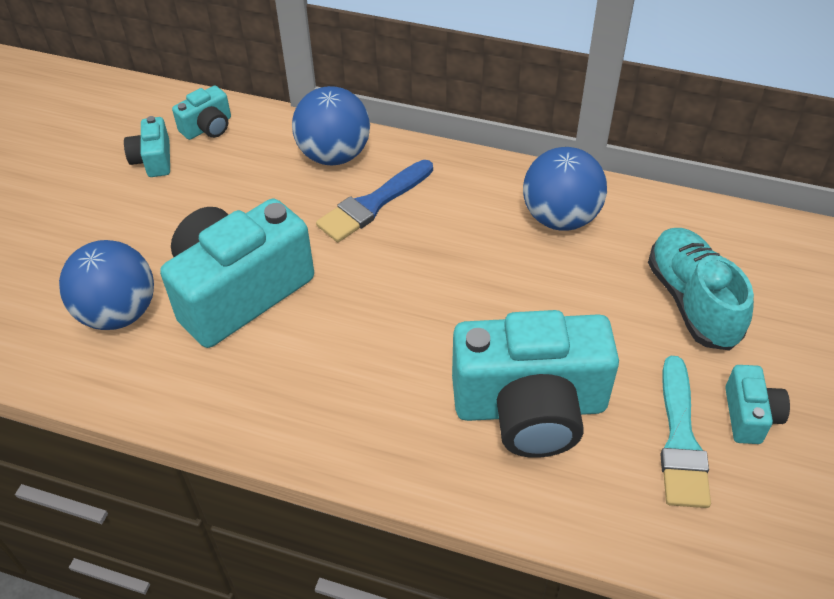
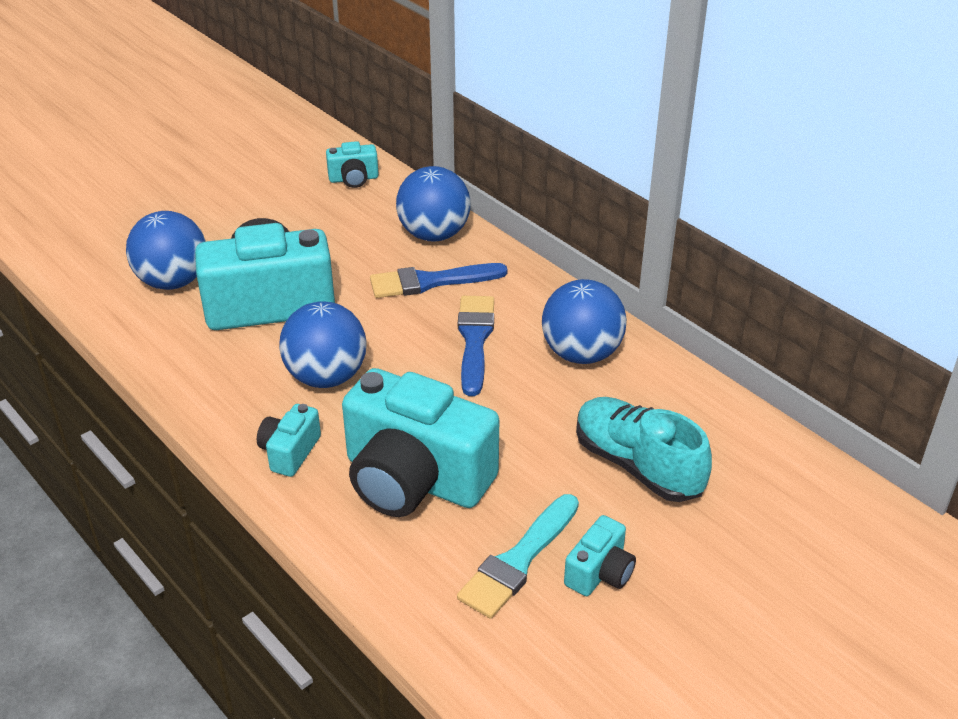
camera: 30 degrees right, 10 degrees down
turquoise camera [124,116,170,177] -> turquoise camera moved to [257,404,321,477]
turquoise shoe [648,228,754,350] -> turquoise shoe turned 60 degrees counterclockwise [576,397,712,502]
none -> blue ball [279,301,366,388]
none -> blue brush [458,296,494,396]

